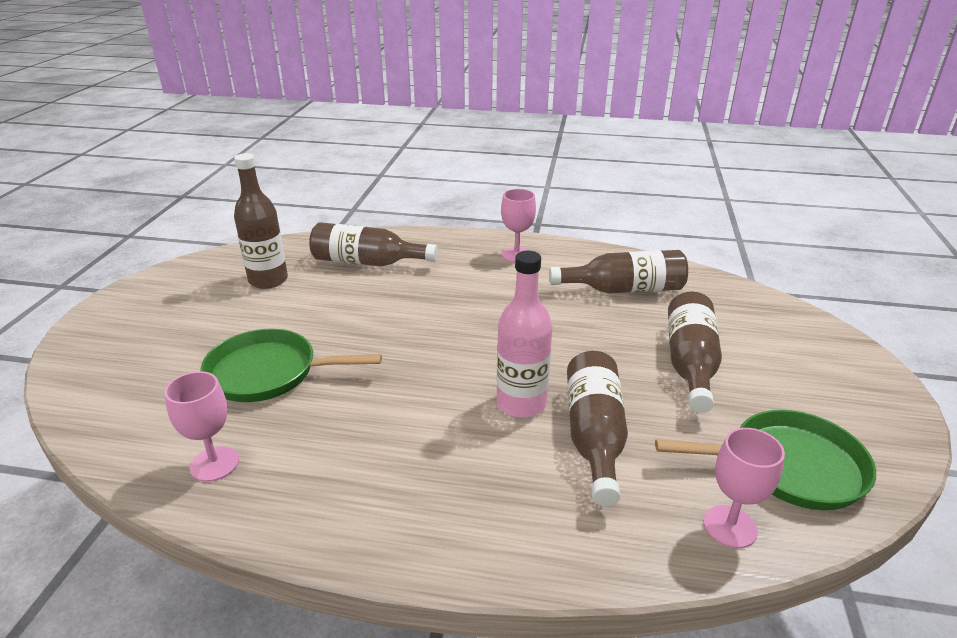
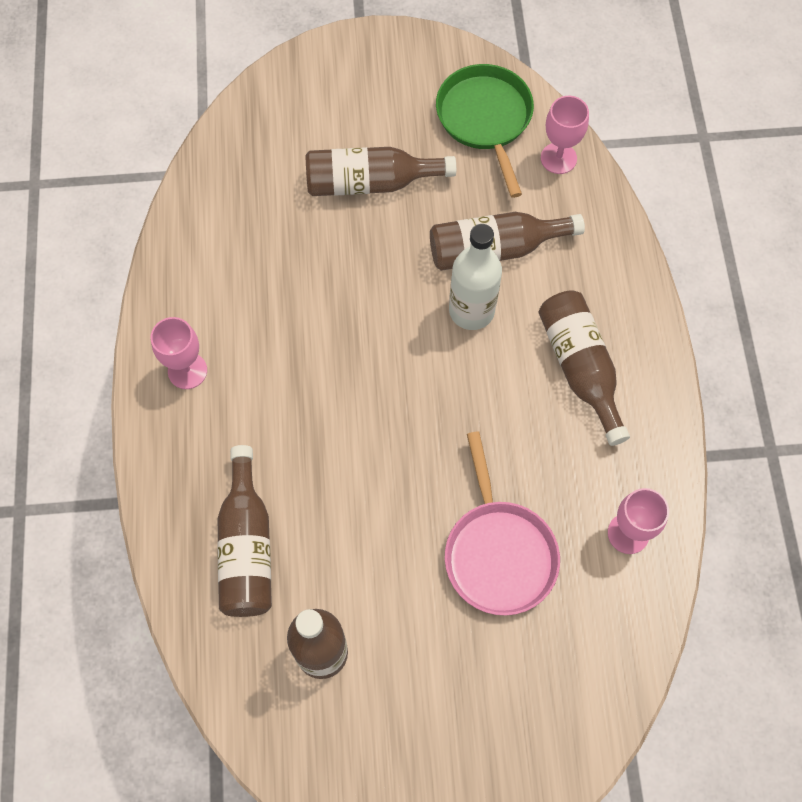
camera: 105 degrees left, 35 degrees up
green pan [200,329,382,402] -> pink pan [445,431,560,616]
pink bottle [497,251,552,418] -> white bottle [449,224,502,330]
brown bottle [549,250,688,293] -> brown bottle moved to [539,290,630,446]

